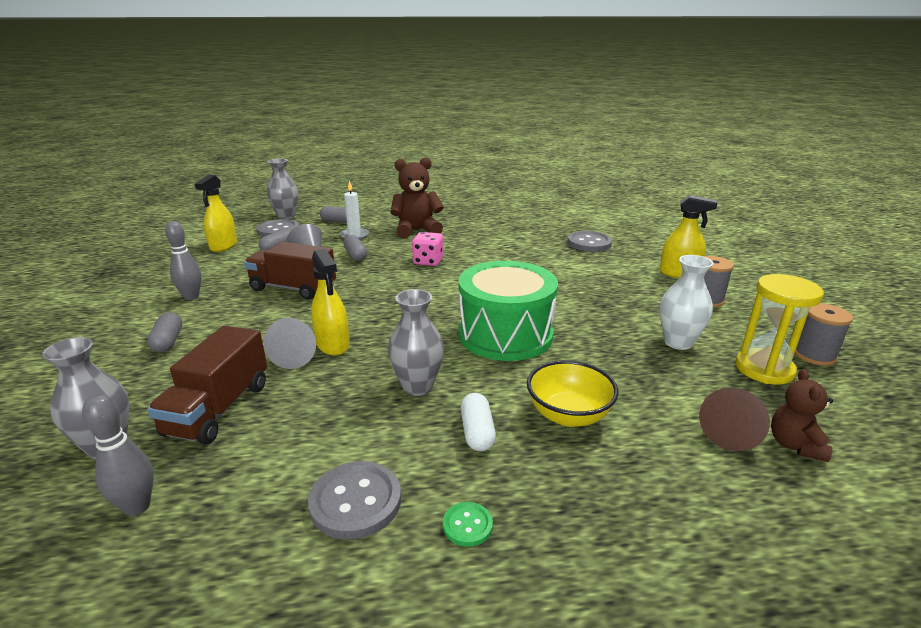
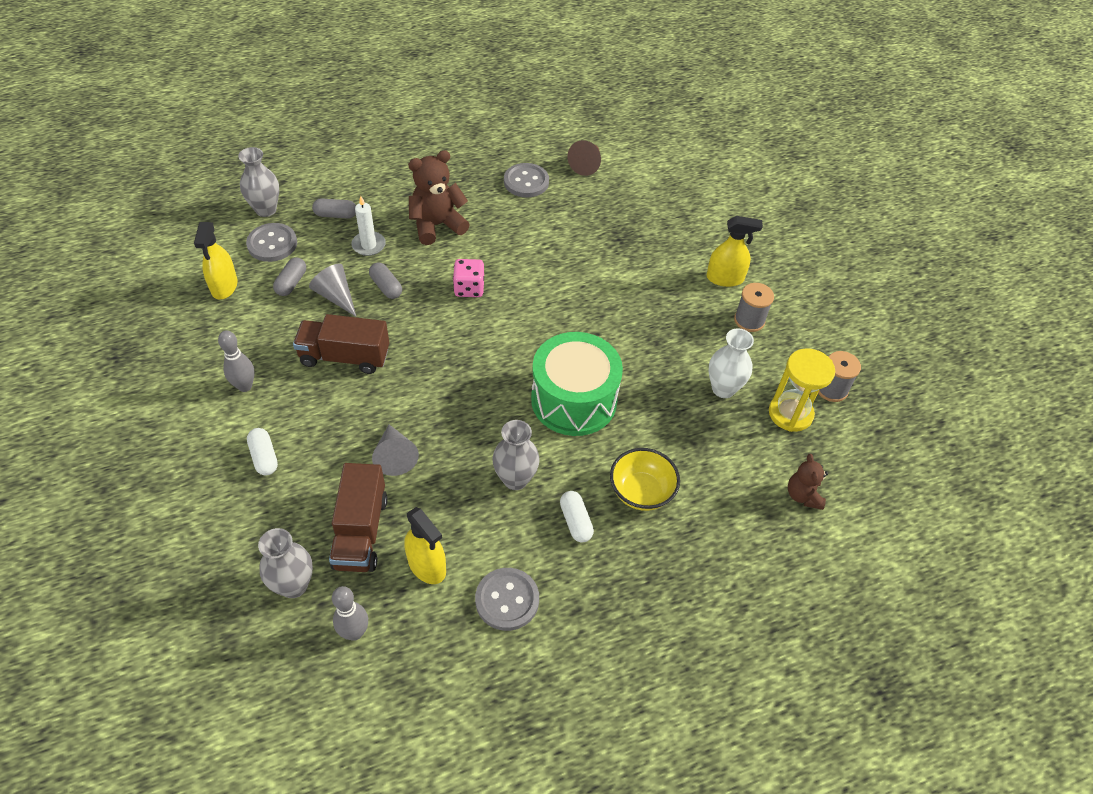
camera: 15 degrees left, 25 degrees up
grey capsule [147,312,182,353] -> white capsule [247,428,278,476]
yellow spray bottle [311,249,350,355] -> yellow spray bottle moved to [404,507,446,584]
green button [443,502,493,547] -> none
grey button [568,231,612,252] -> grey button moved to [504,163,549,197]
brown cone [699,388,770,451] -> brown cone moved to [568,140,601,176]

